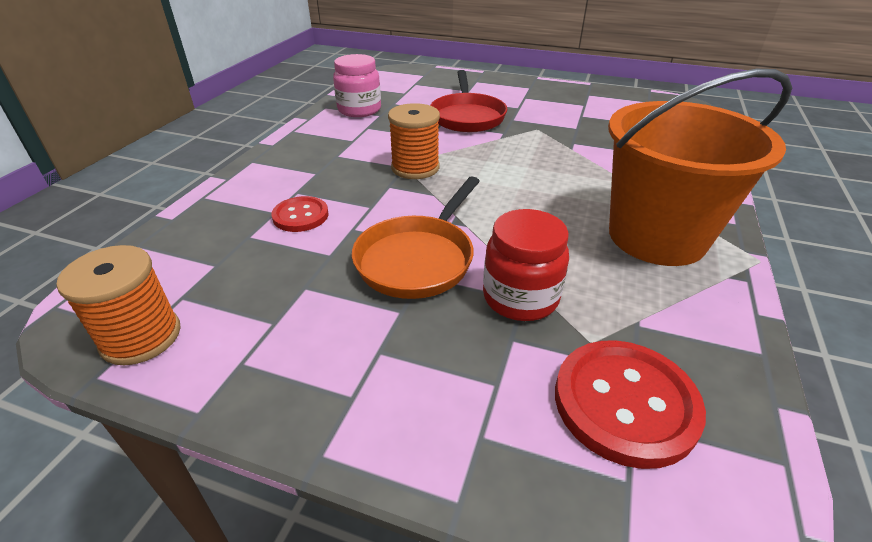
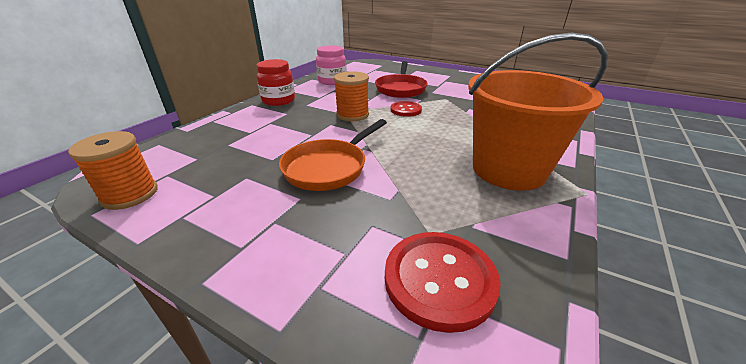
camera: 10 degrees right, 5 degrees down
red button [271,196,329,232] -> red button moved to [390,101,422,117]
red jar [483,209,569,321] -> red jar moved to [256,59,295,106]

